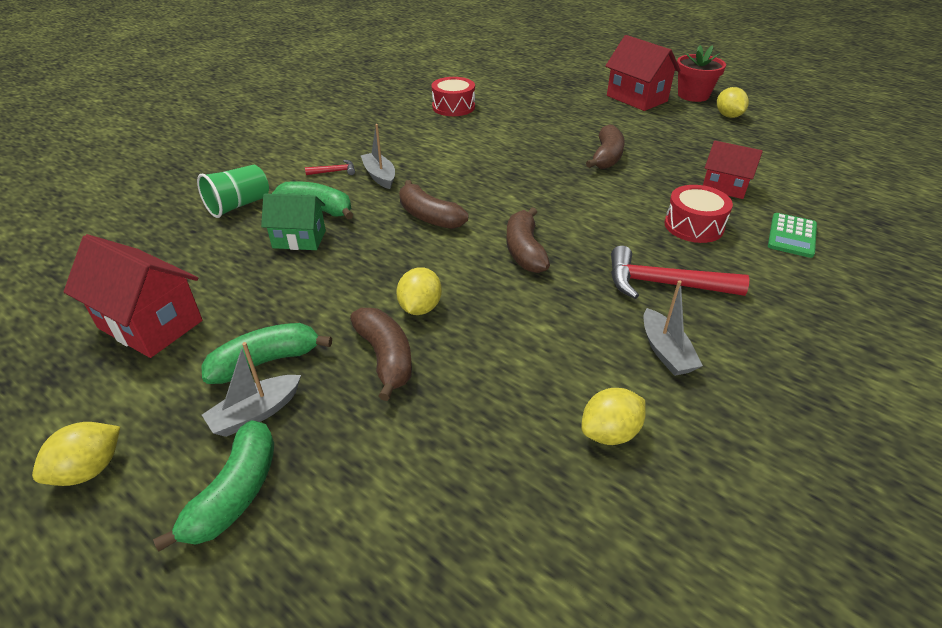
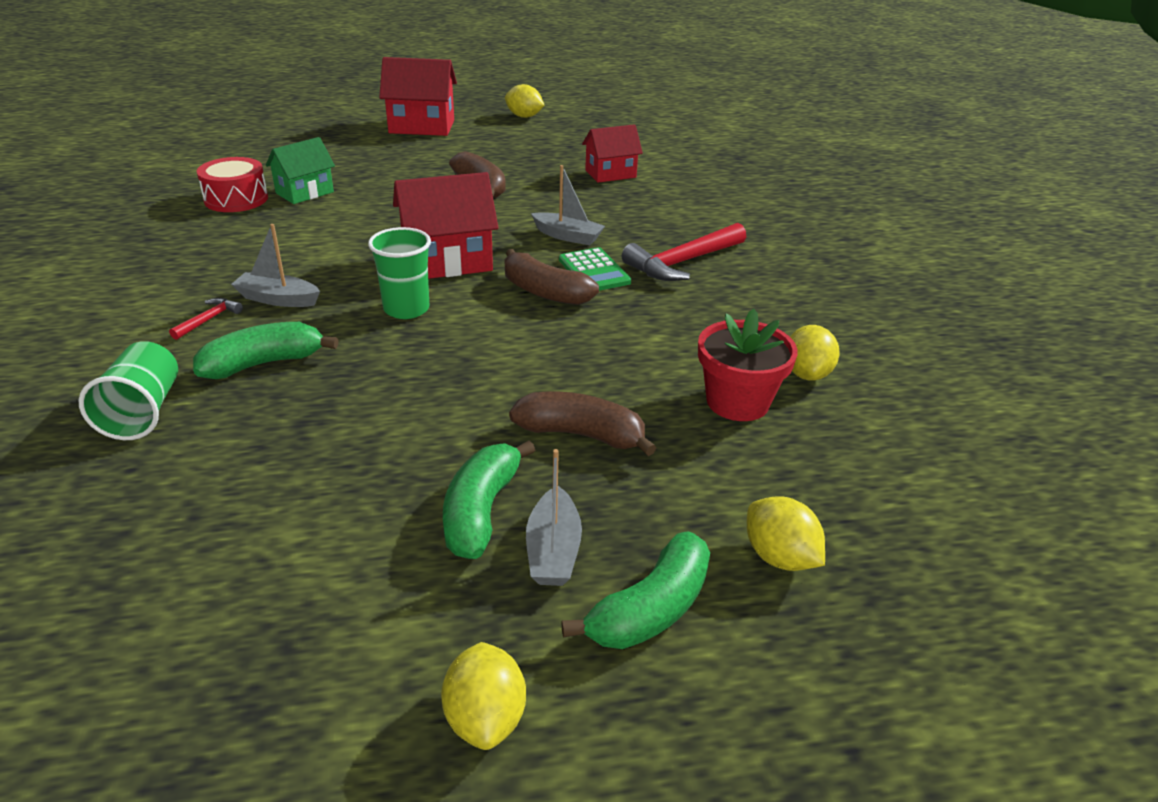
camera: 50 degrees left, 5 degrees down
red house [64,234,202,358] -> red house moved to [393,172,499,279]
green banana [153,420,274,551] -> green banana turned 75 degrees clockwise [561,531,710,649]
green house [261,194,326,250] -> green house moved to [266,137,335,204]
yellow lemon [396,267,442,315] -> yellow lemon moved to [747,496,825,571]
brown banana [399,180,468,229] -> green cup [368,227,431,319]
grey boat [643,280,703,376] -> grey boat moved to [531,165,605,245]
red drum [664,185,733,243] -> none
red flower pot [677,45,726,102] -> red flower pot moved to [698,309,798,421]
green calculator [768,213,817,258] -> green calculator moved to [559,247,631,291]

